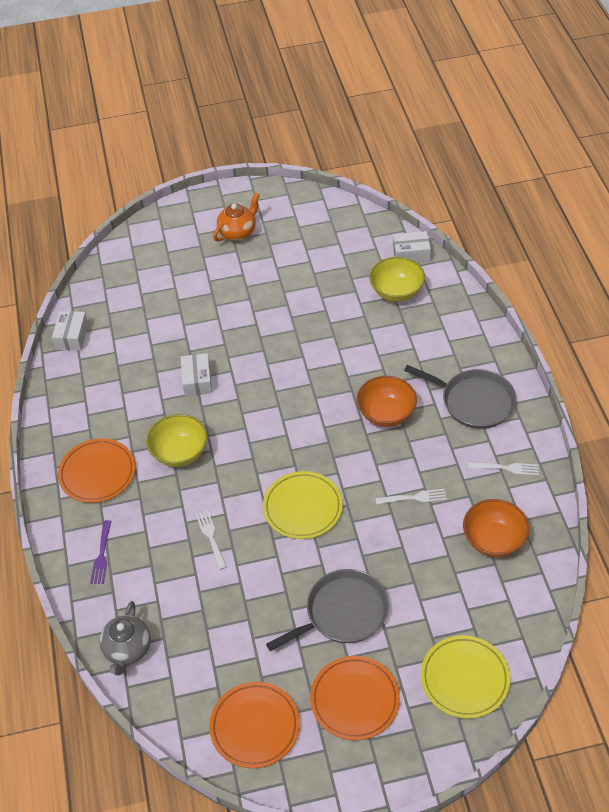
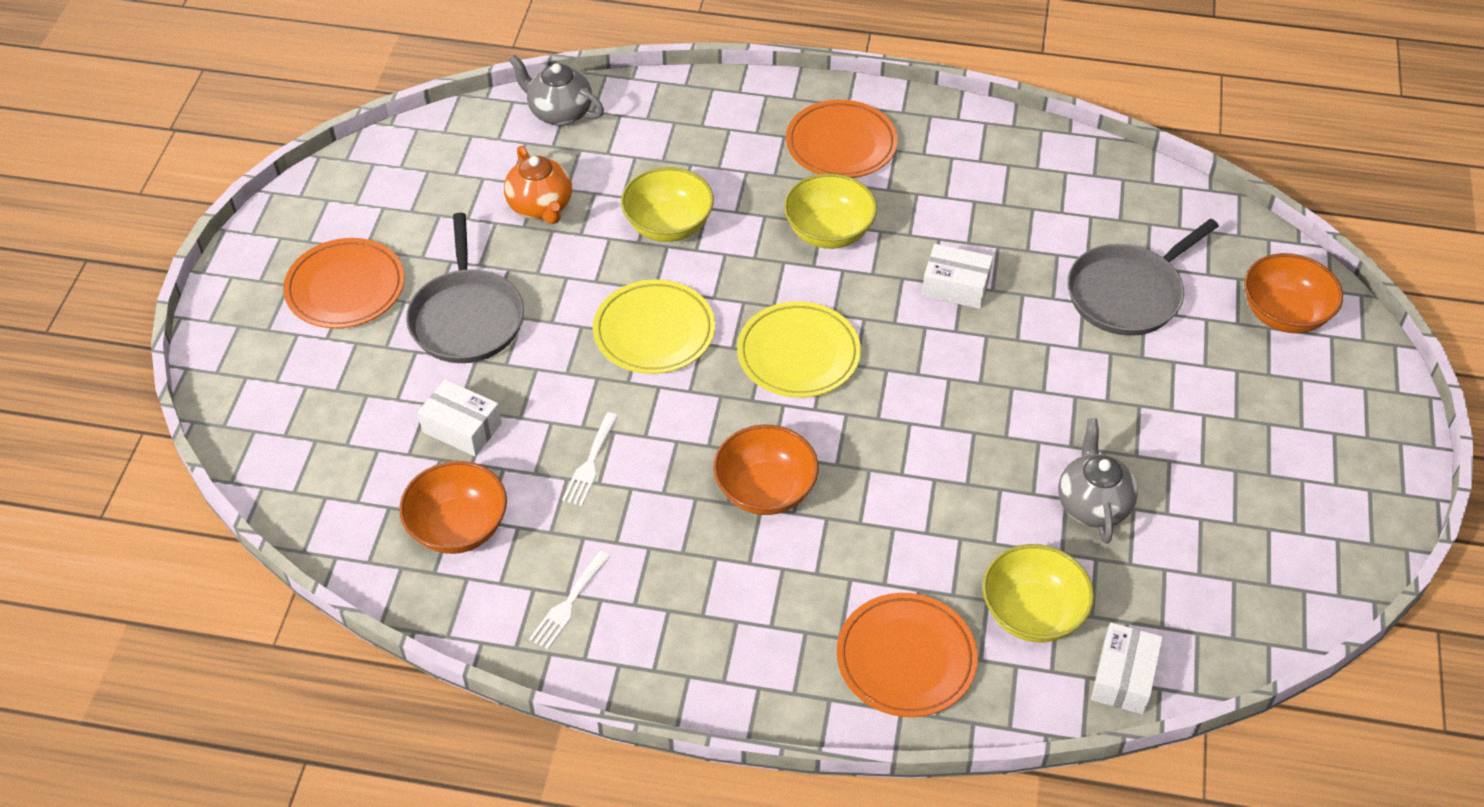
camera: 110 degrees right, 0 degrees up
white box [52,311,89,351] -> white box moved to [418,379,502,456]
purple fork [90,520,111,584] -> none
white fork [196,510,227,570] -> yellow bowl [621,167,714,242]
orange plate [209,682,300,768] -> orange plate moved to [837,593,978,717]
orange teapot [213,193,260,242] -> orange teapot moved to [504,146,572,224]
grey pan [404,365,516,429] -> grey pan moved to [1067,219,1219,336]
yellow plate [421,635,510,719] -> yellow plate moved to [737,301,861,398]
none -> grey teapot [1058,419,1138,544]
none -> orange bowl [1244,253,1343,333]

